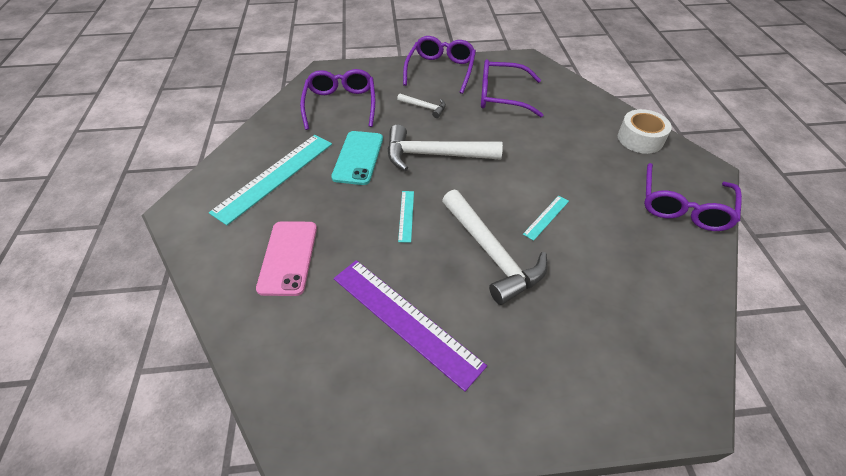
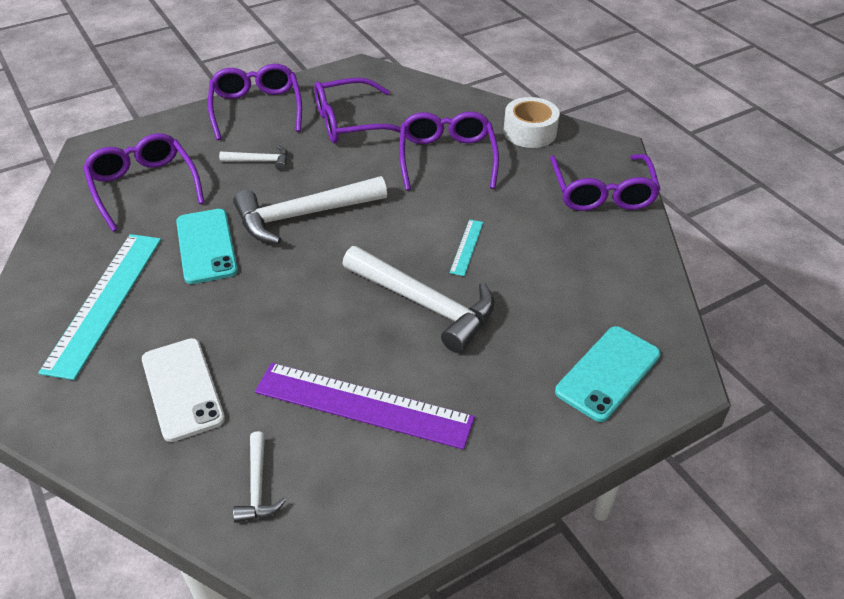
camera: 25 degrees left, 5 degrees down
pink phone [256,221,317,296] -> white phone [142,338,225,442]
turquoise ruler [398,191,414,243] -> none
none -> white hammer [233,431,286,523]
none -> purple glasses [399,112,499,191]
none -> turquoise phone [555,326,661,422]

